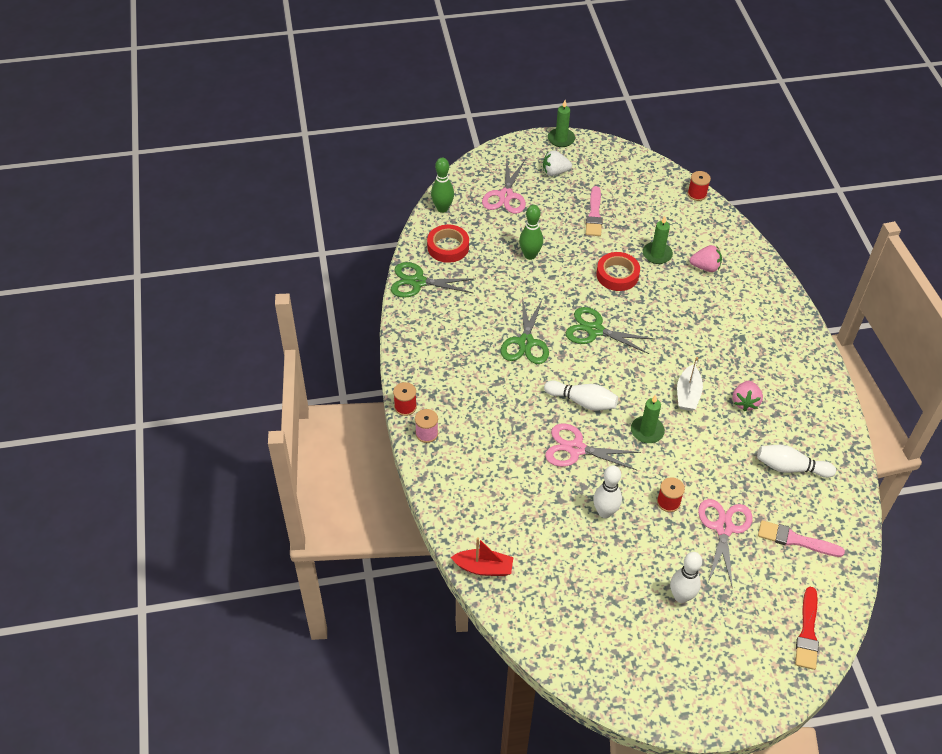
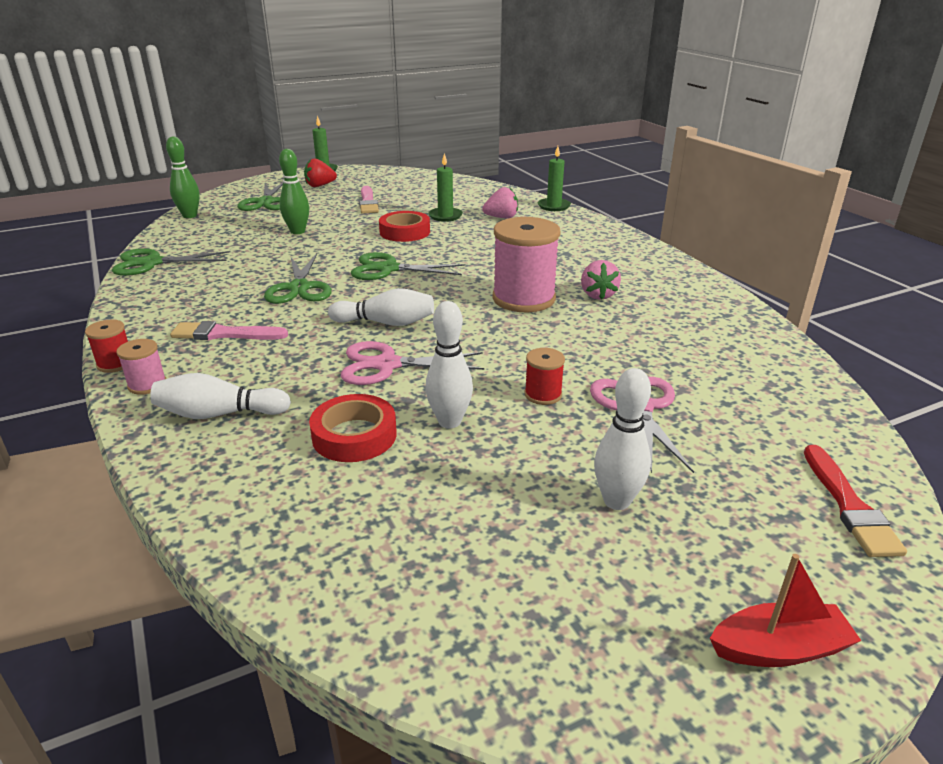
camera: 15 degrees left, 20 degrees down
red tape [427,225,469,263] -> red tape moved to [309,394,397,462]
red boat [451,537,513,576] -> red boat moved to [710,554,861,667]
pink scissors [482,159,526,214] -> green scissors [237,183,283,211]
white strawberry [543,150,572,176] -> red strawberry [304,159,337,187]
green candle [631,395,665,443] -> green candle moved to [538,146,571,211]
white boat [677,357,703,411] -> pink spool [493,217,560,312]
red spool [687,171,711,201] -> none
white bowling pin [757,445,836,478] -> white bowling pin moved to [150,373,291,419]
pink brush [758,520,845,557] -> pink brush moved to [170,321,288,340]

